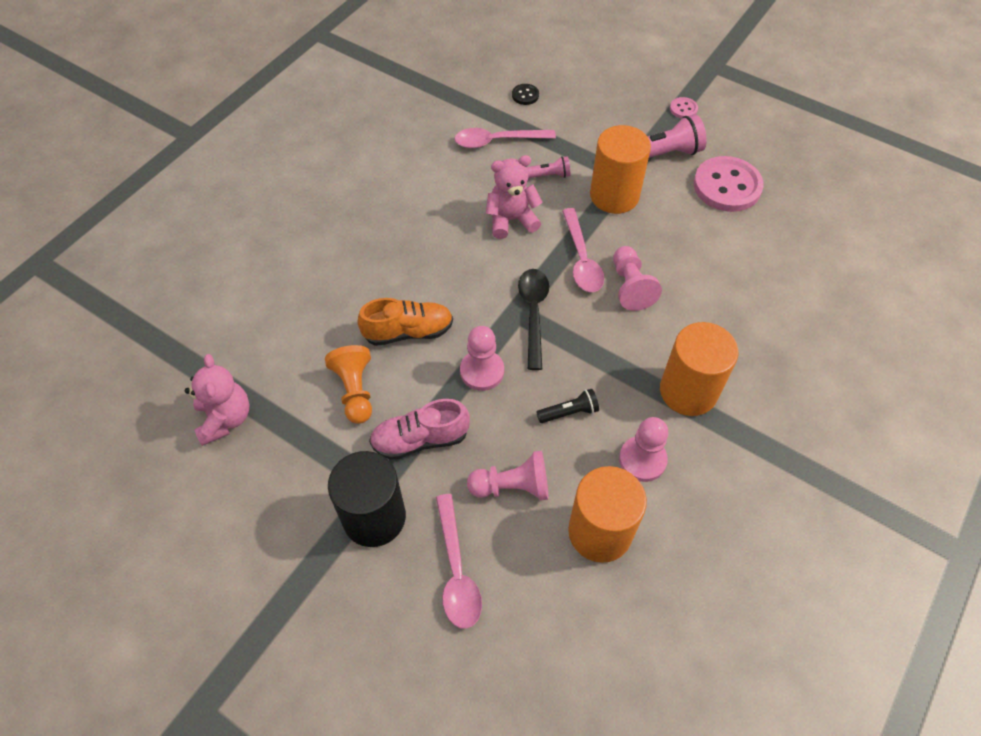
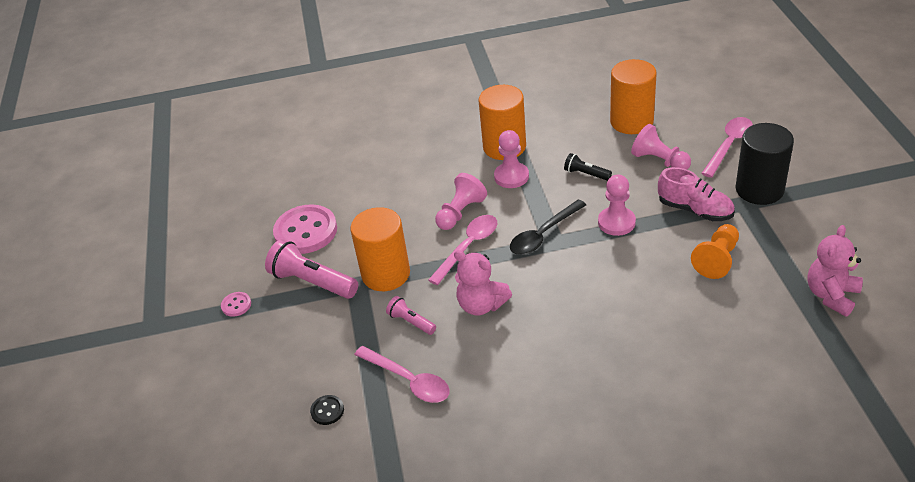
camera: 130 degrees left, 15 degrees down
orange shoe [357,298,453,346] -> none
pink pawn [619,417,669,482] -> pink pawn moved to [494,130,529,188]

